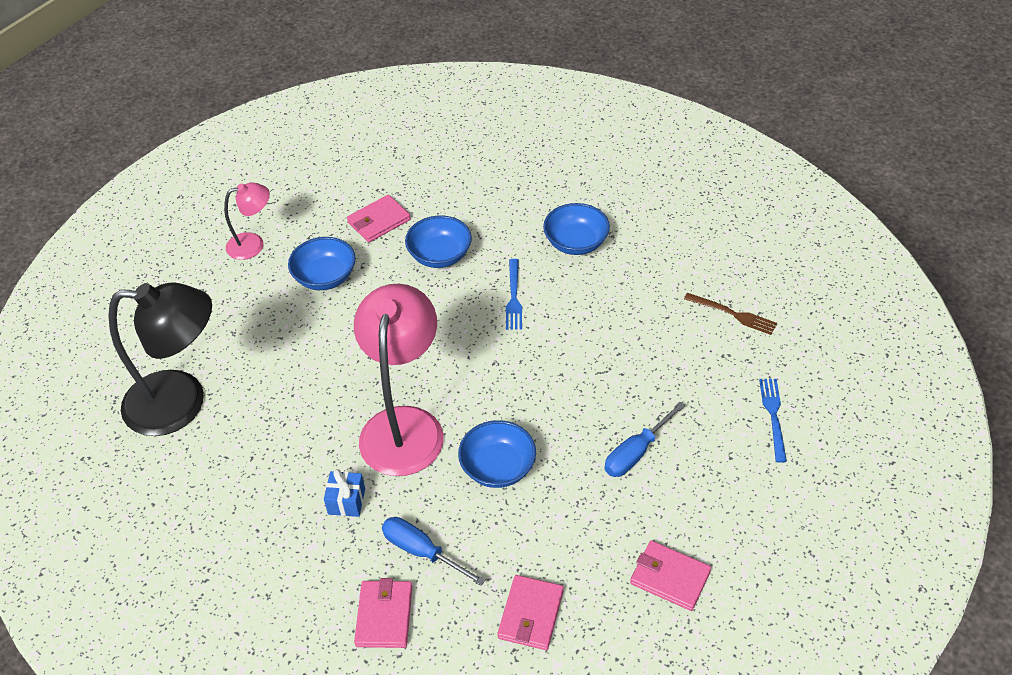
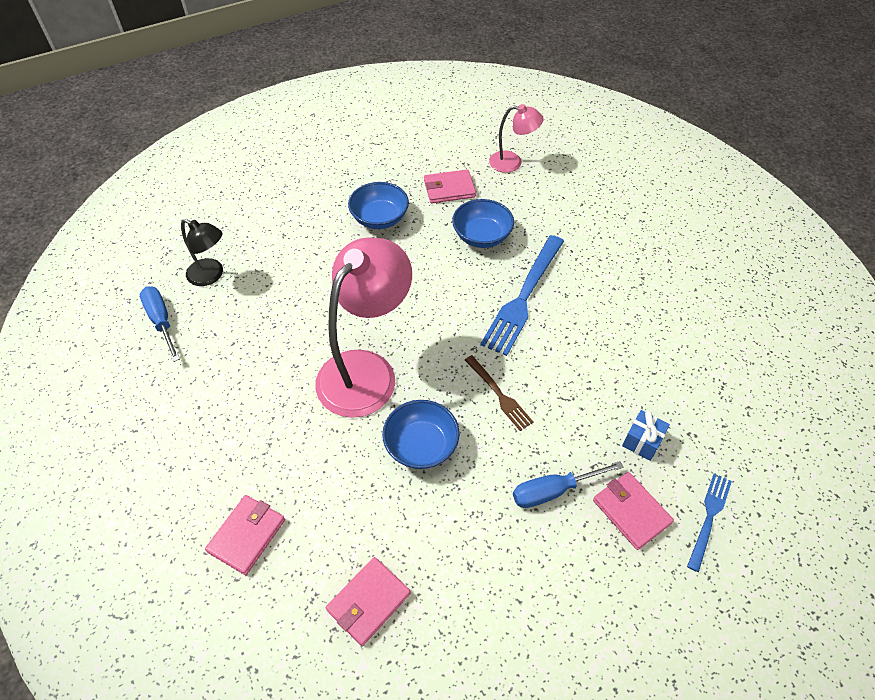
camera: 25 degrees right, 5 degrees up
black lamp [108,282,212,436] -> black lamp [181,219,223,286], size x0.52
pink lamp [224,182,270,260] -> pink lamp moved to [489,104,544,173]
blue gift [324,469,365,517] -> blue gift moved to [622,410,670,461]
blue screwdriver [382,517,485,586] -> blue screwdriver moved to [140,286,180,362]
blue fork [506,259,522,330] -> blue fork [480,235,564,356], size x1.83
blue bowl [543,203,610,255] -> none
pink wallet [630,541,711,611] -> pink wallet moved to [593,472,674,550]
brown fork [684,293,777,335] -> brown fork moved to [465,355,534,431]

